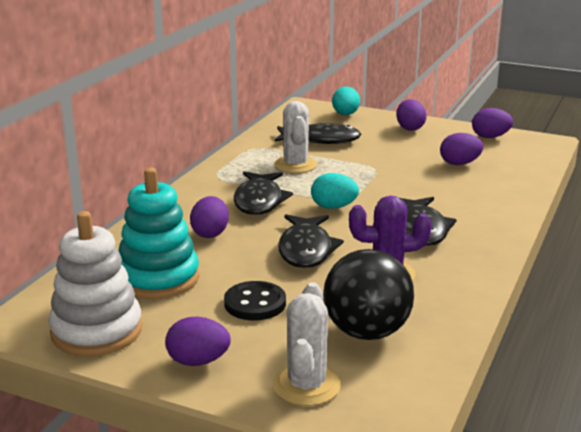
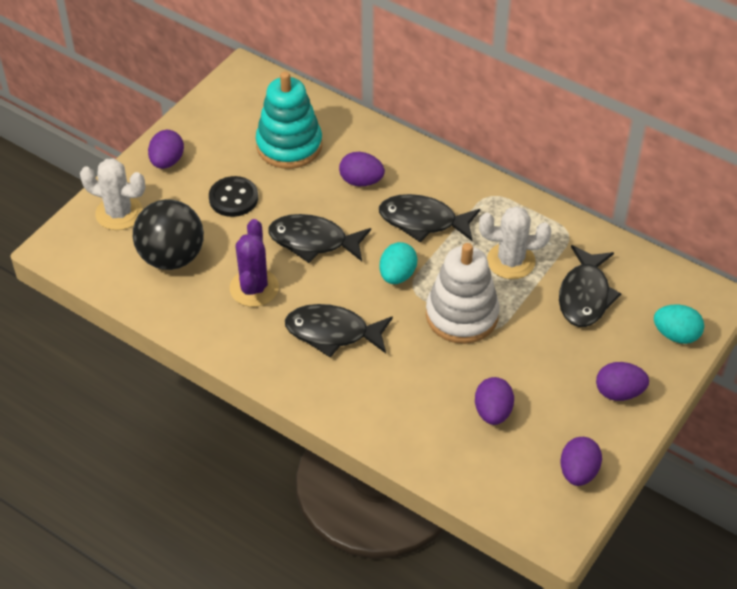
camera: 100 degrees right, 25 degrees up
white stacking toy [48,211,142,356] -> white stacking toy moved to [426,243,500,344]

